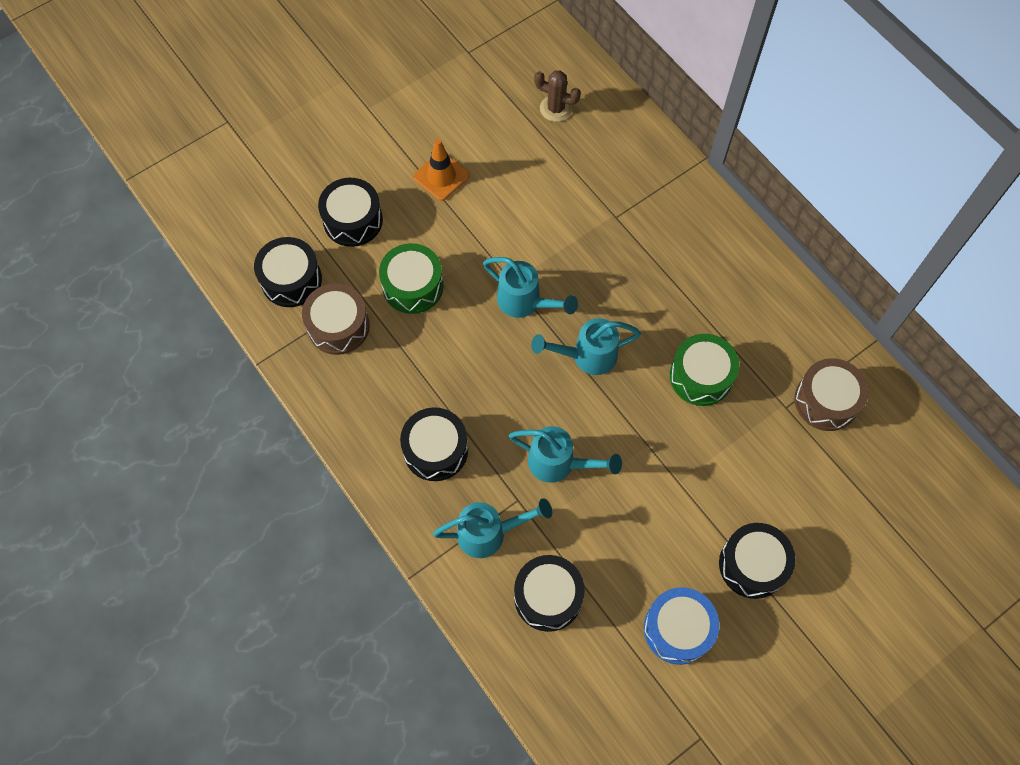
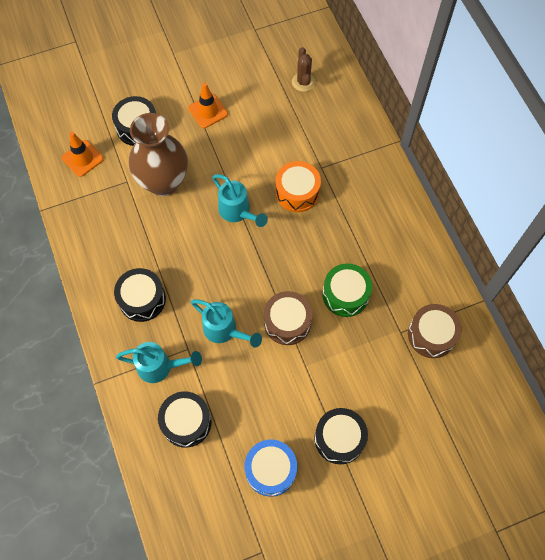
camera: 15 degrees right, 0 degrees up
black drum [254,237,322,307] -> orange traffic cone [62,132,104,177]
brown drum [302,283,370,355] -> brown drum moved to [264,291,312,345]
green drum [379,243,444,314] -> brown vase [129,113,188,196]
turquoise watering can [531,318,641,375] -> none
brown cactus [534,70,581,122] -> brown cactus turned 45 degrees clockwise [292,47,316,92]
none -> orange drum [275,161,321,212]

